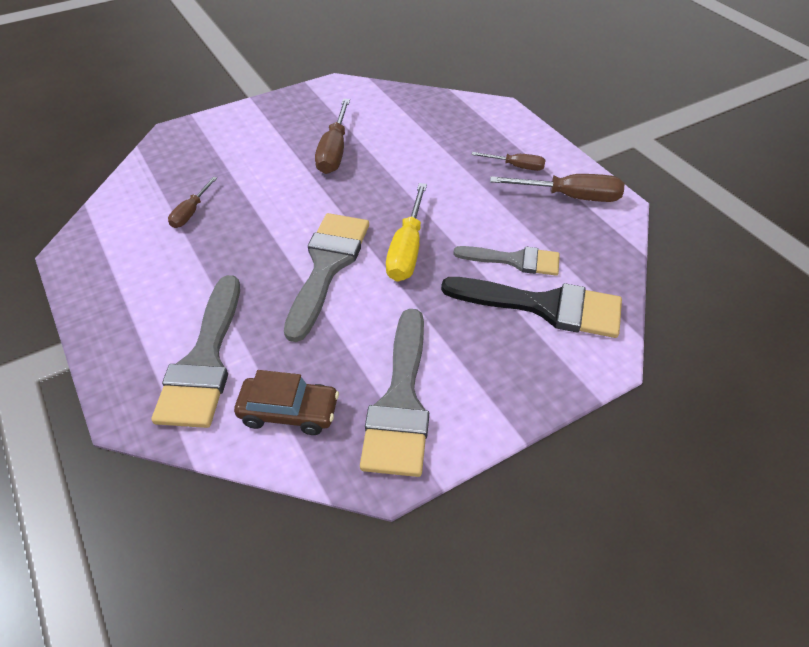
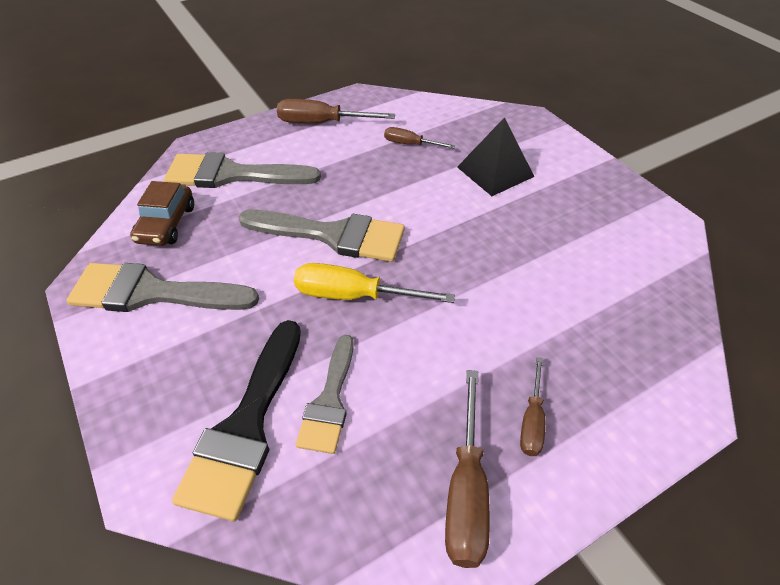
camera: 90 degrees right, 0 degrees up
brown screwdriver [315,99,350,174] -> brown screwdriver moved to [277,99,395,123]
none -> black pyramid [457,117,535,196]

